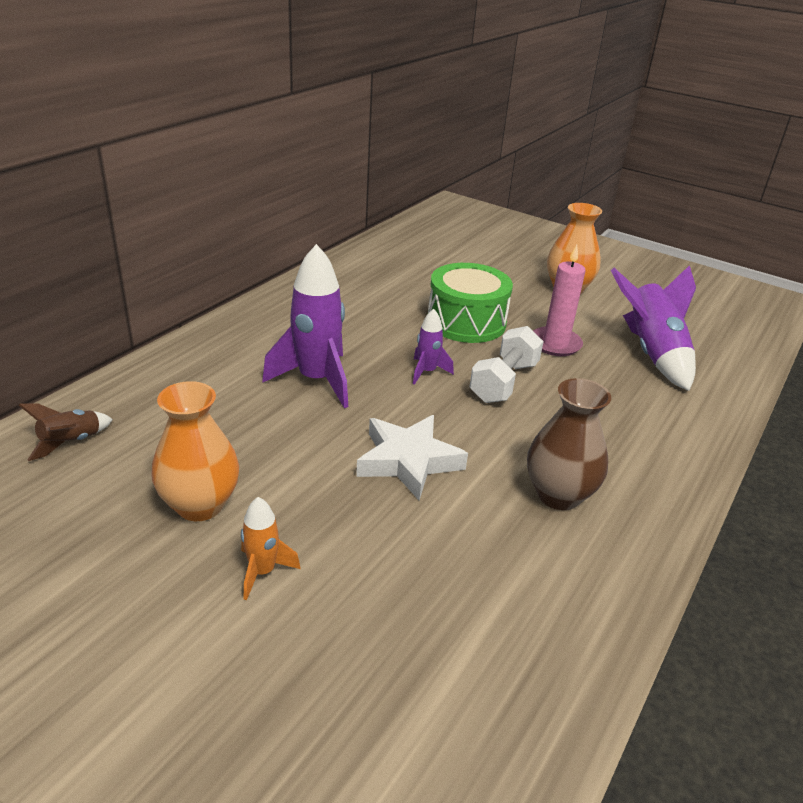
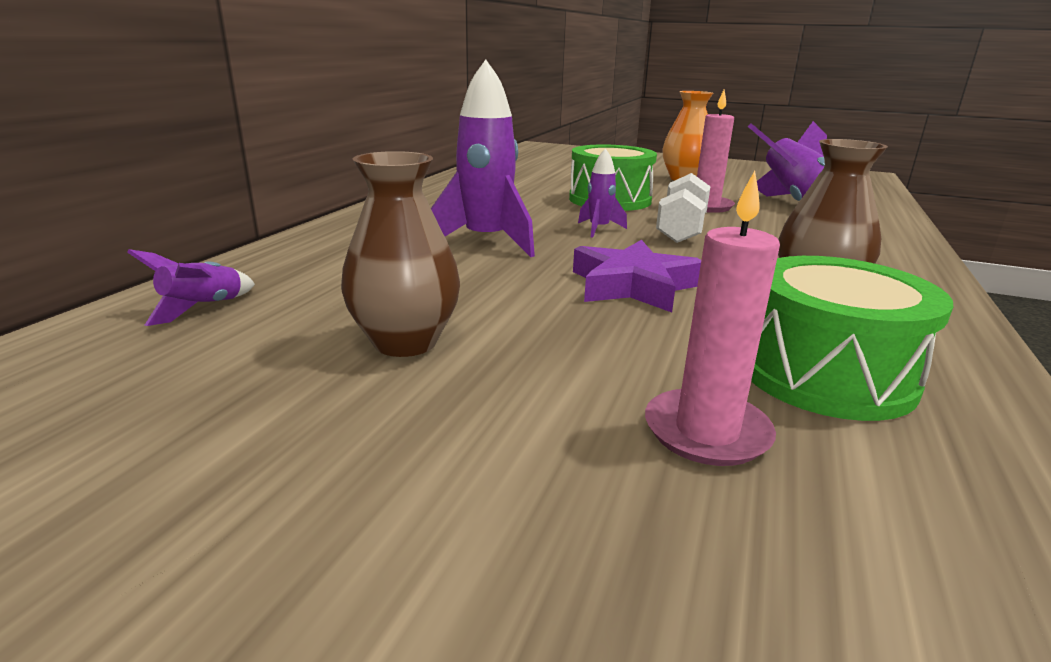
camera: 10 degrees left, 10 degrees down
brown rocket [19,403,113,461] -> purple rocket [127,249,255,326]
orange vase [151,381,239,521] -> brown vase [341,151,460,357]
orange rocket [241,497,301,600] -> none
white star [356,415,468,500] -> purple star [573,240,701,312]
none -> pink candle [645,171,780,466]
none -> green drum [751,256,953,421]

